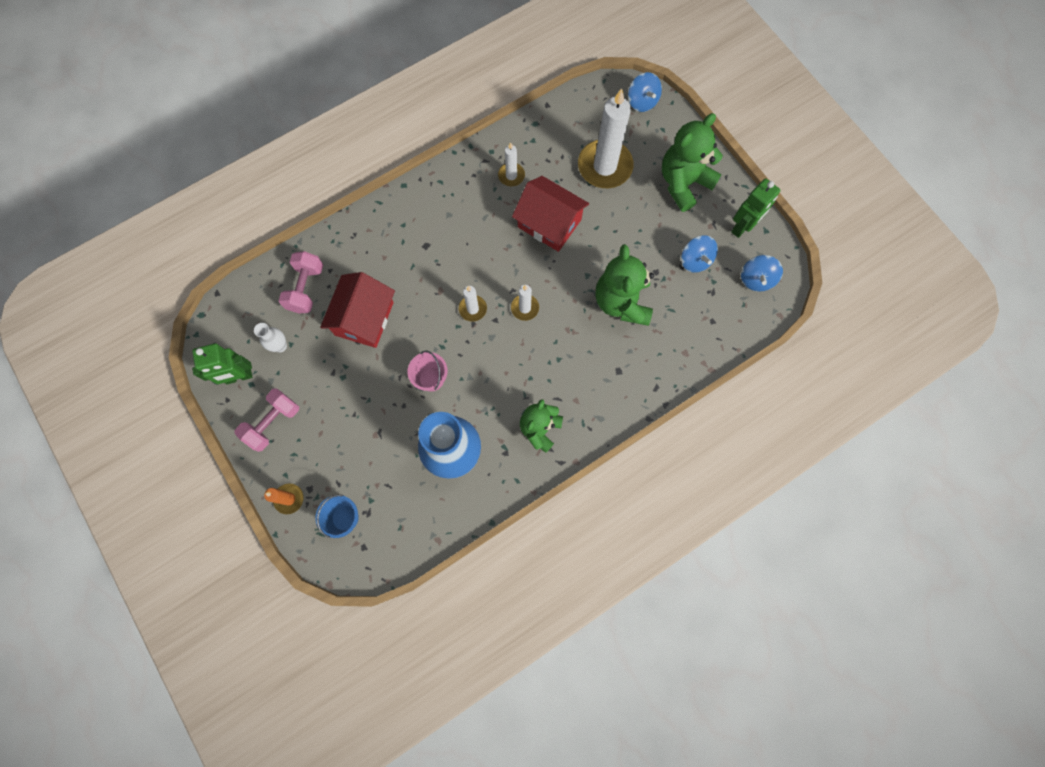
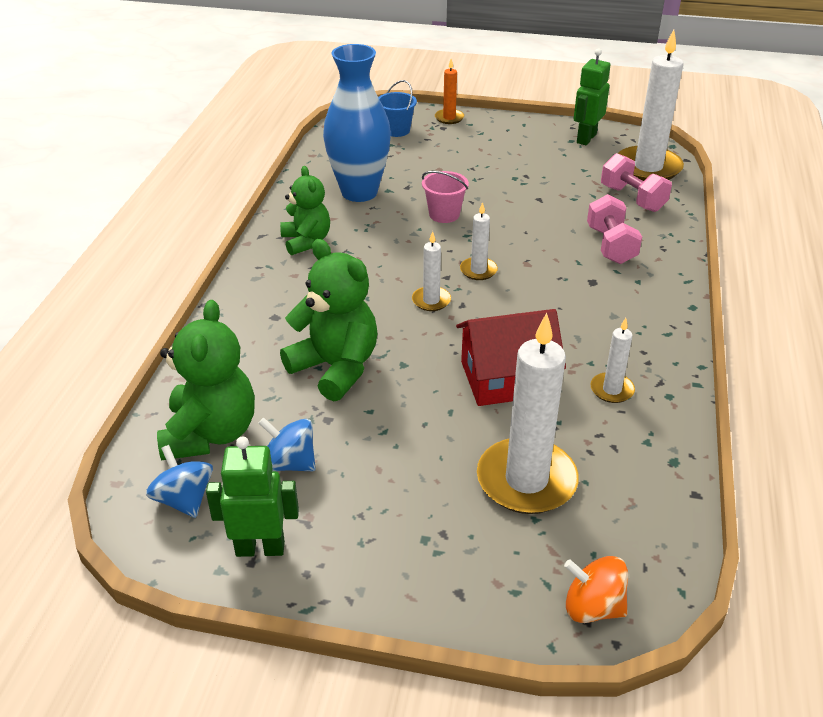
camera: 135 degrees right, 35 degrees down
pink dumbbell [235,388,299,452] -> pink dumbbell moved to [587,194,642,264]
white vase [254,323,287,352] -> none
red house [320,272,395,348] -> none
blue spinning top [628,72,662,112] -> orange spinning top [564,556,628,623]
green teddy bear [662,113,723,212] -> green teddy bear moved to [157,300,255,460]
green robot [731,178,780,238] -> green robot turned 90 degrees clockwise [206,437,299,557]
none -> white candle [618,30,684,181]

